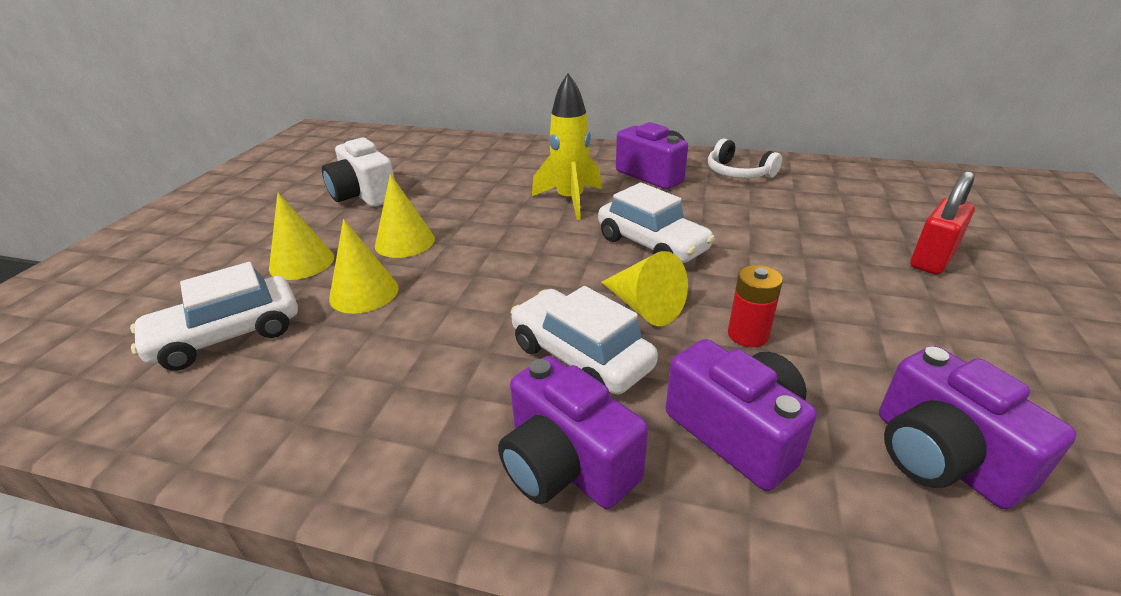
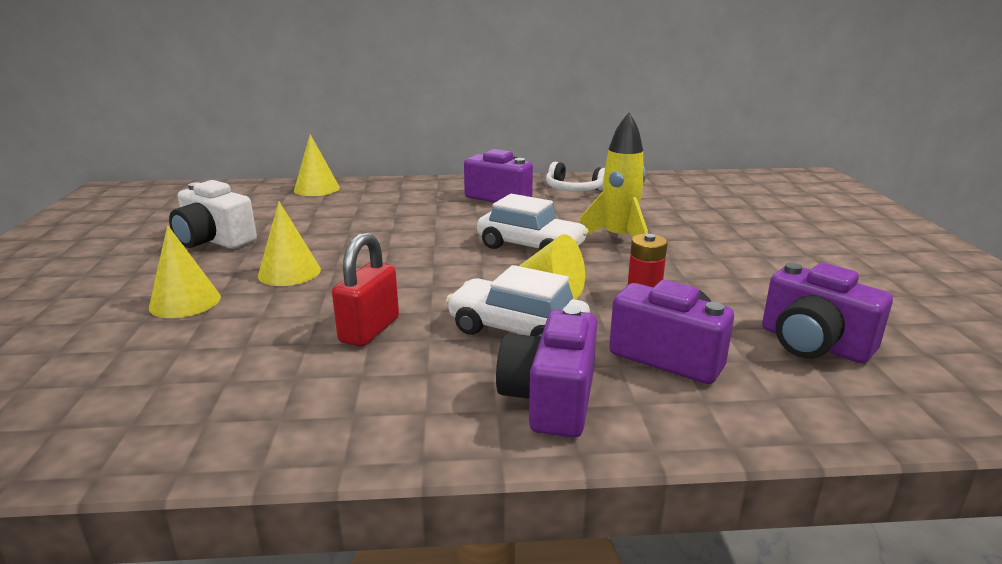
camera: 20 degrees left, 10 degrees down
white car [130,262,298,371] -> none
yellow cone [329,219,399,314] -> yellow cone moved to [294,134,340,196]
purple camera [498,356,648,509] -> purple camera turned 75 degrees clockwise [496,305,597,438]
yellow rocket [532,73,602,220] -> yellow rocket moved to [579,112,648,238]
red padlock [910,171,975,275] -> red padlock moved to [332,232,399,347]

